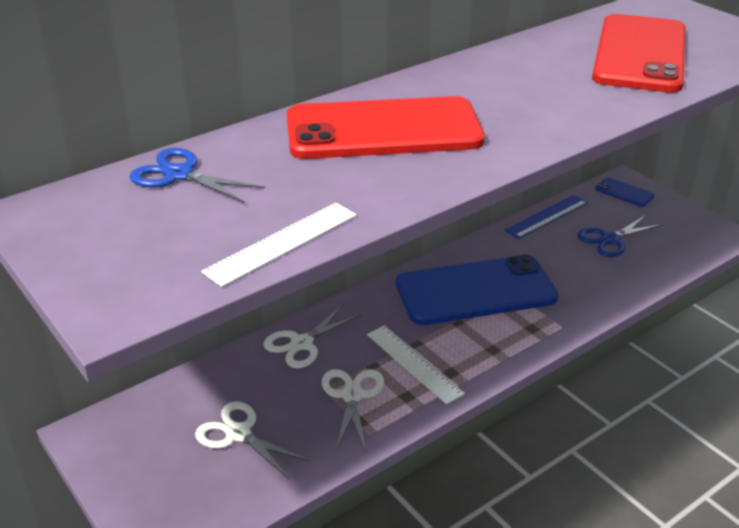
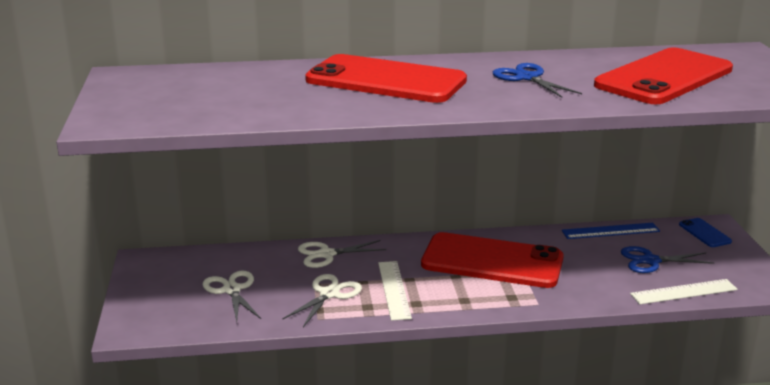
camera: 30 degrees right, 10 degrees down
blue scissors [129,148,265,203] -> blue scissors moved to [493,63,582,98]
white ruler [202,203,357,287] -> white ruler moved to [630,279,738,304]
blue phone [396,254,558,325] -> red phone [421,232,564,288]

